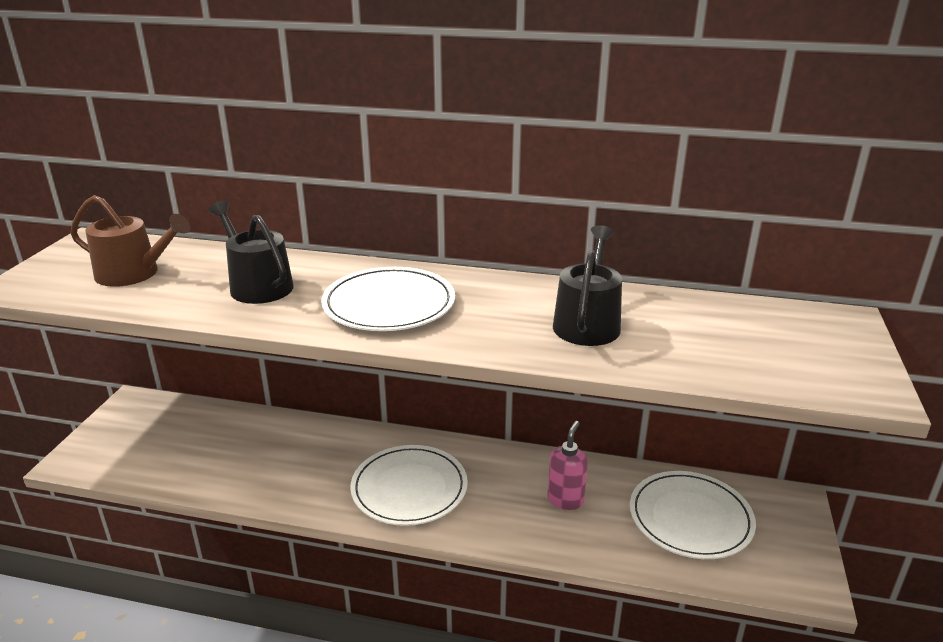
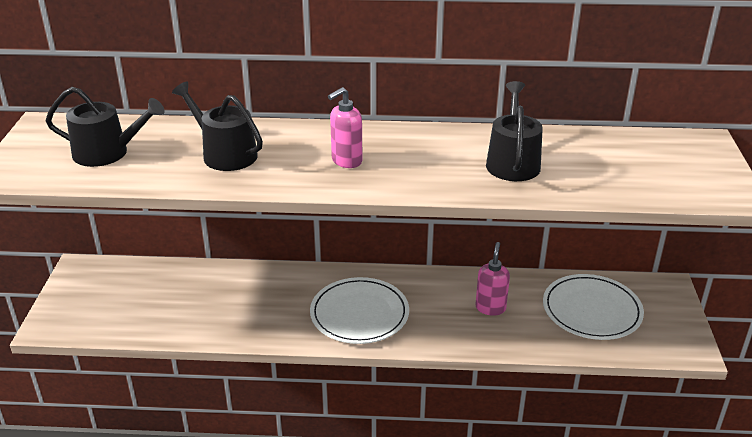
camera: 10 degrees left, 5 degrees up
brown watering can [70,195,190,287] -> black watering can [46,87,165,167]
white plate [321,267,455,331] -> pink soap dispenser [328,87,363,168]

